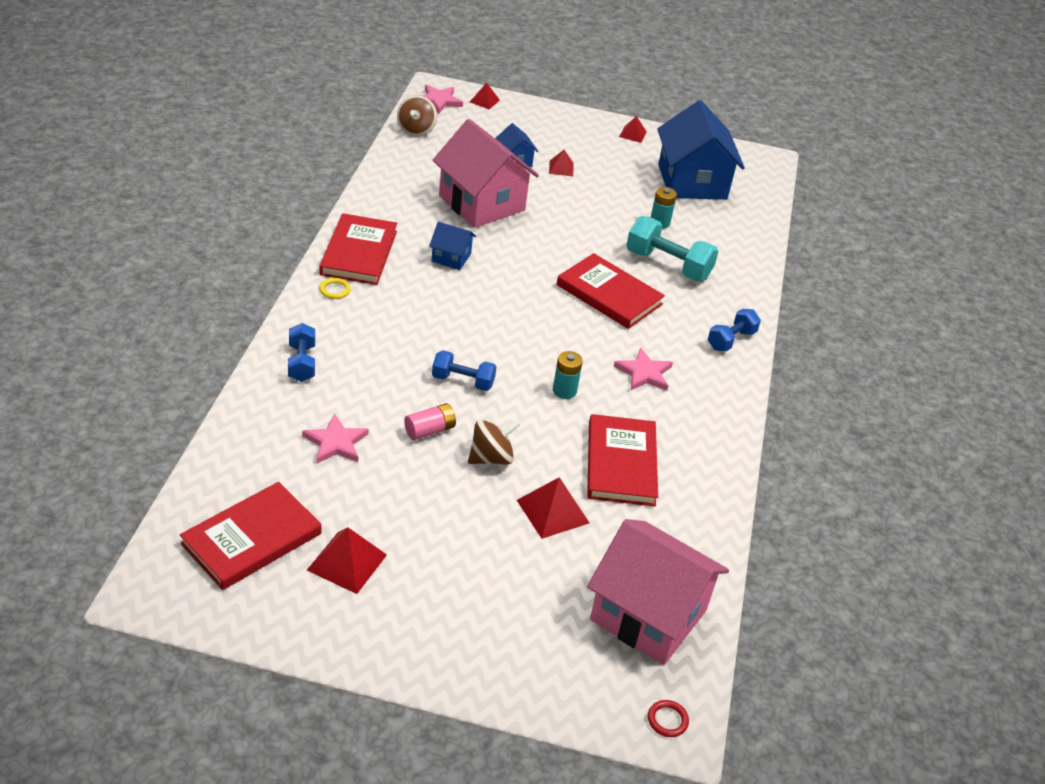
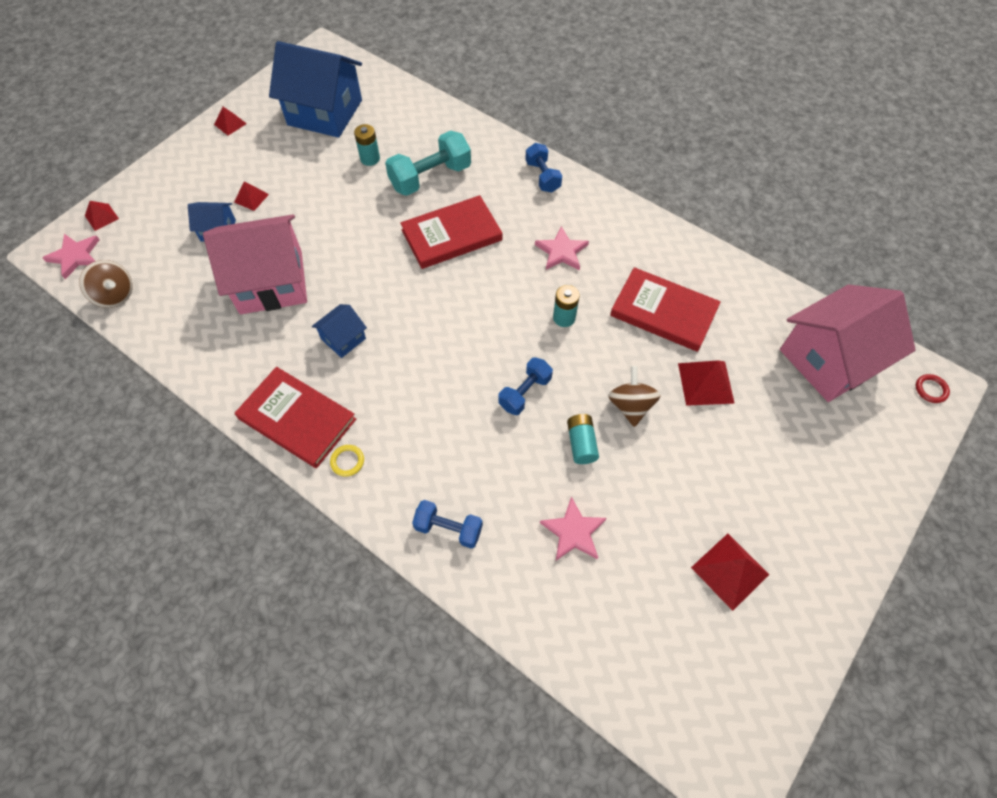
camera: 60 degrees left, 20 degrees up
red book [180,482,321,590] -> none
pink battery [404,403,456,440] -> turquoise battery [567,414,599,464]

